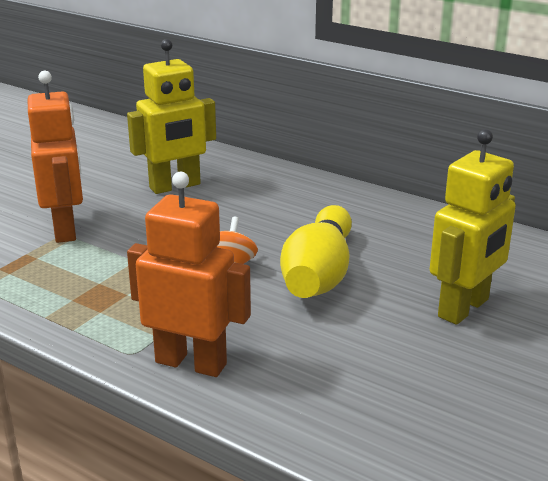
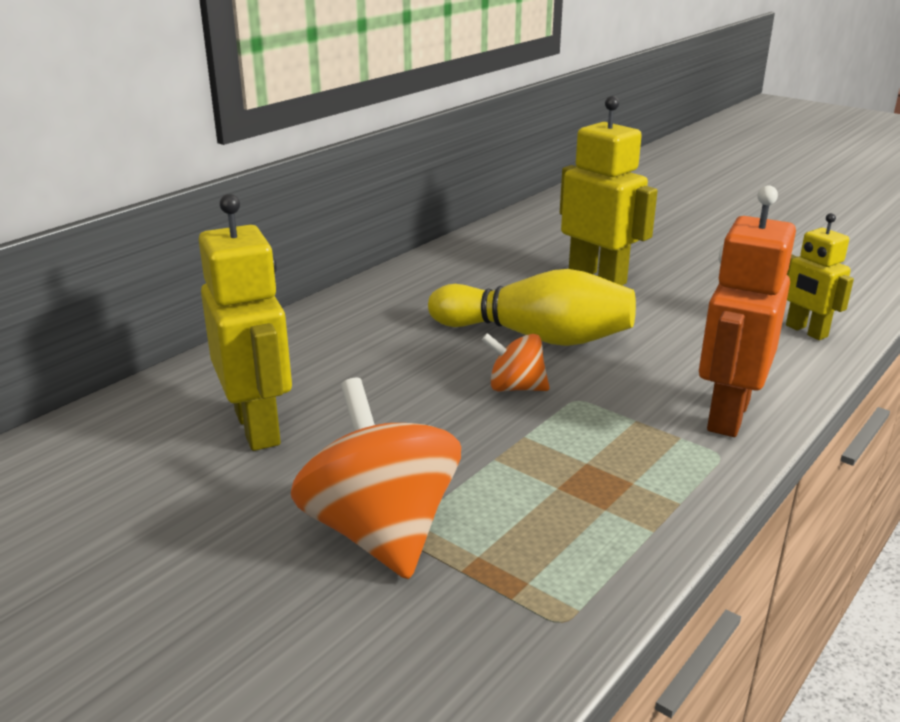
camera: 85 degrees left, 0 degrees up
orange robot [28,71,83,243] -> orange spinning top [291,378,461,579]
none -> yellow robot [786,213,854,340]

